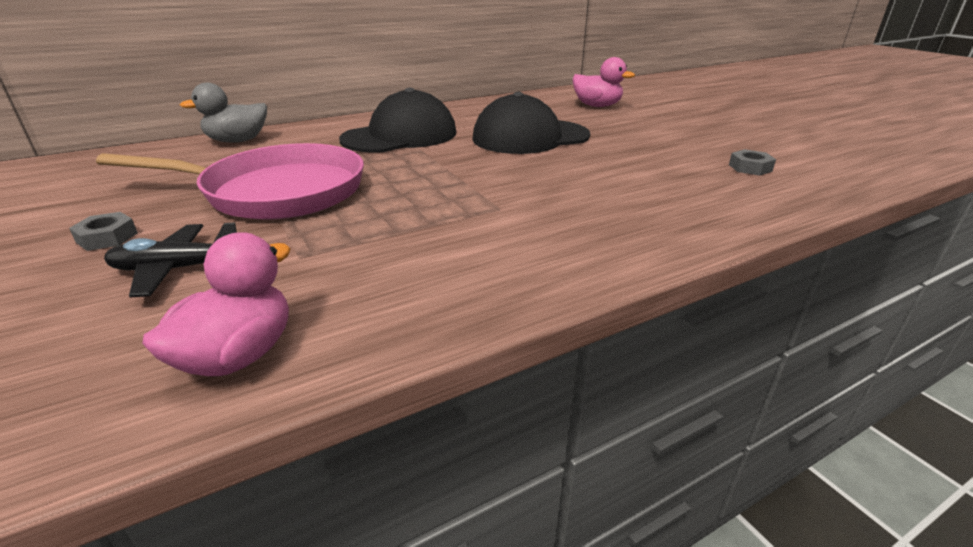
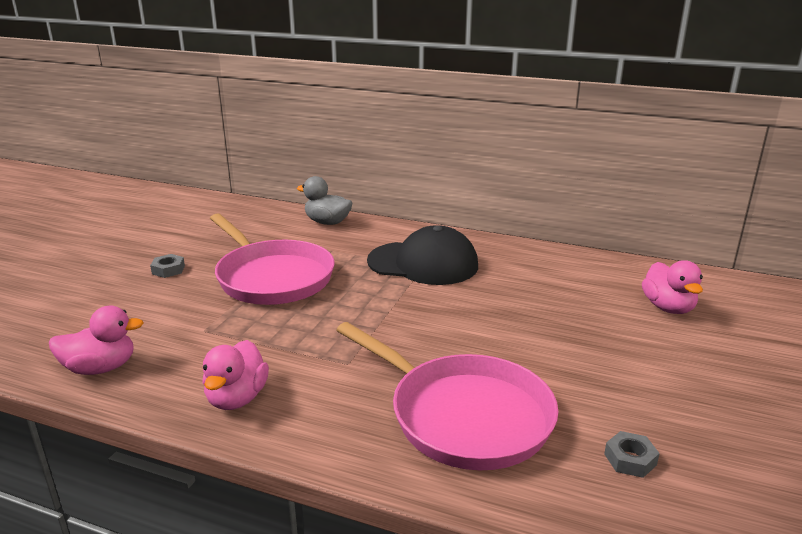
camera: 50 degrees right, 5 degrees down
black plane [104,222,237,297] -> none
black cap [472,92,590,154] -> none
none -> pink duck [202,340,269,410]
none -> pink pan [336,322,559,470]

